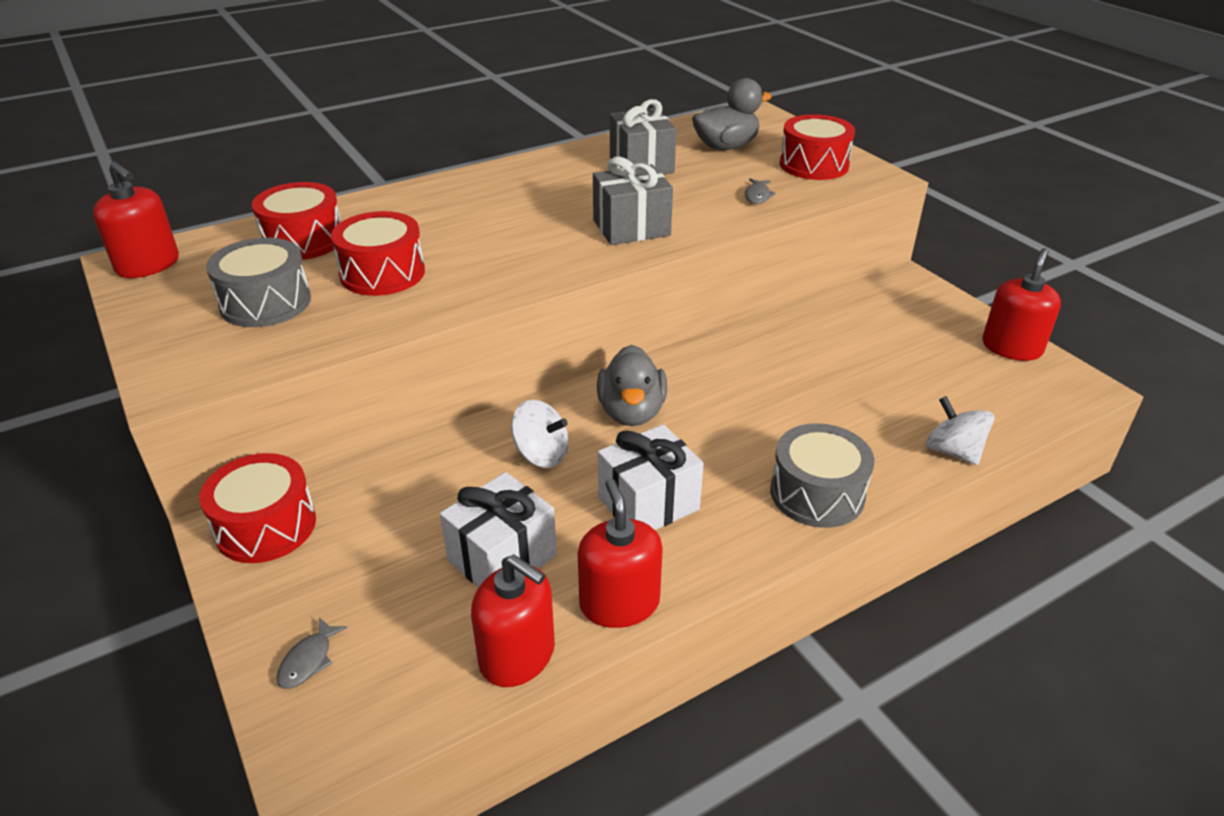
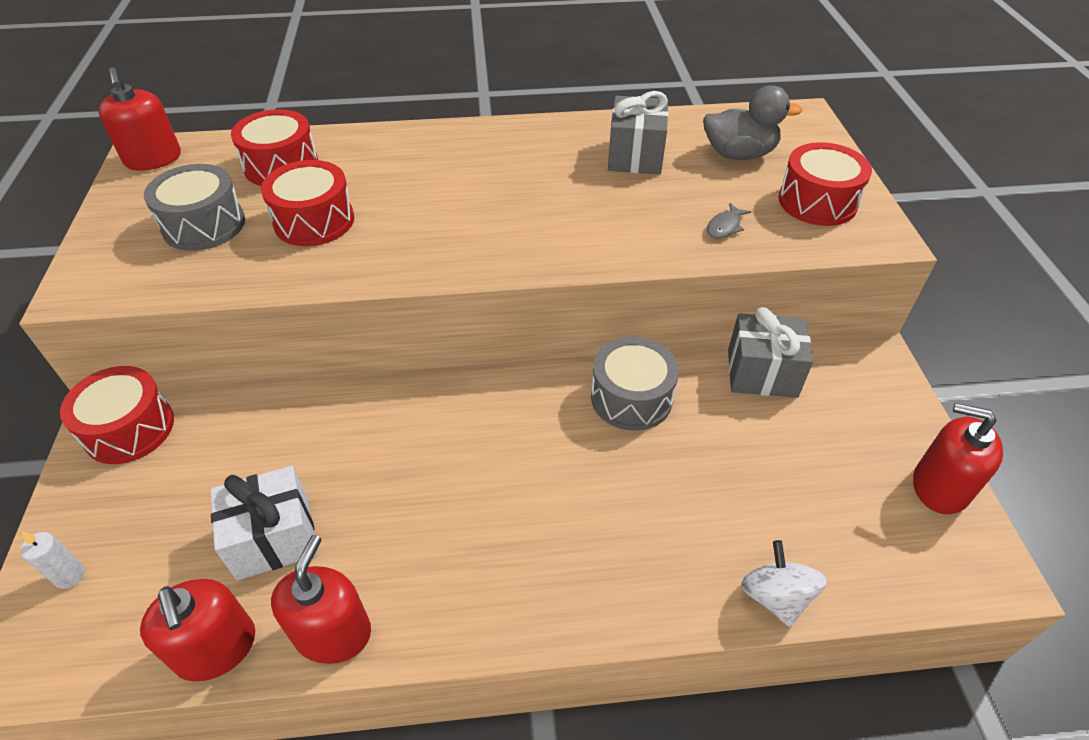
camera: 25 degrees right, 10 degrees up
grey fish [276,617,348,689] -> white candle [20,532,85,589]
white spinning top [511,400,568,468] -> none
grey gift [593,157,673,245] -> grey gift moved to [728,307,813,398]
grey duck [597,345,667,426] -> none
white gift [598,424,704,530] -> none
grey drum [770,423,875,528] -> grey drum moved to [591,337,679,431]
red soap dispenser [982,248,1061,361] -> red soap dispenser turned 120 degrees counterclockwise [913,403,1003,514]

